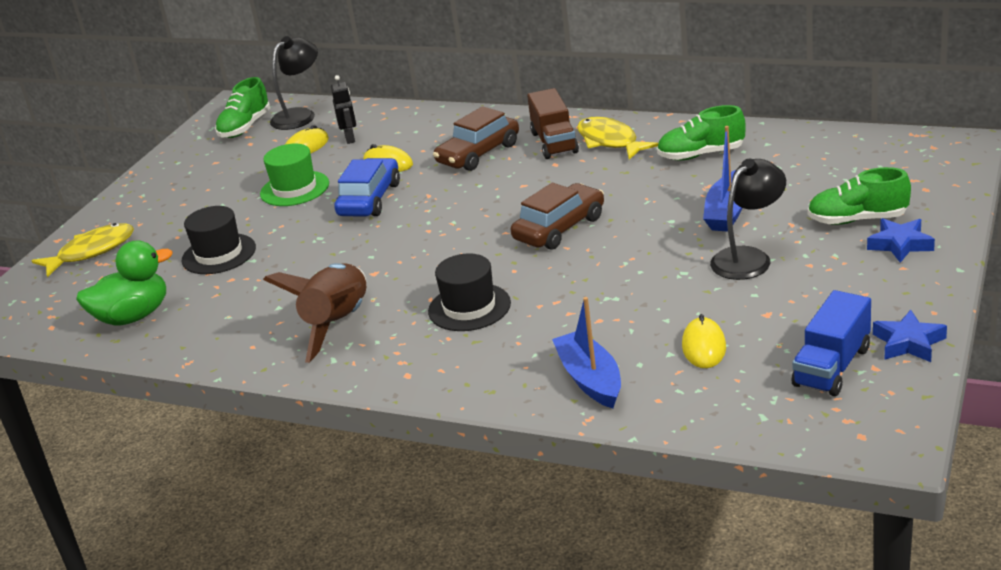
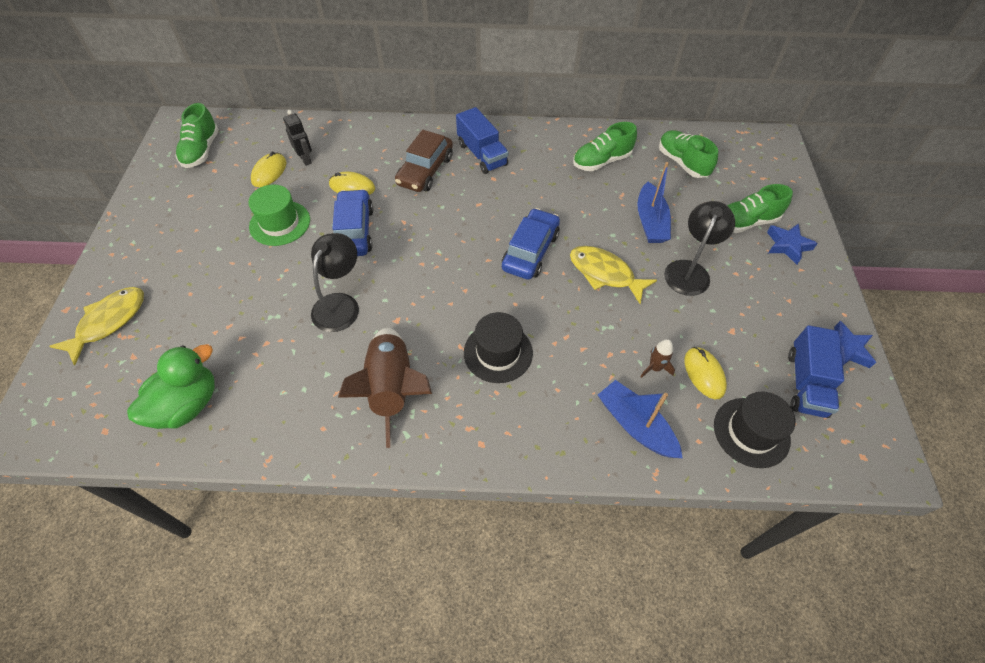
camera: 25 degrees left, 25 degrees up
black hat [182,206,256,274] -> black hat moved to [714,392,795,468]
black lamp [270,36,318,130] -> black lamp moved to [311,233,359,332]
brown car [511,183,604,250] -> blue car [502,208,560,280]
brown truck [527,88,579,159] -> blue truck [456,107,509,174]
yellow fish [577,117,658,160] -> yellow fish moved to [570,246,657,304]
none -> brown rocket [640,339,675,378]
none -> green shoe [659,130,718,178]

